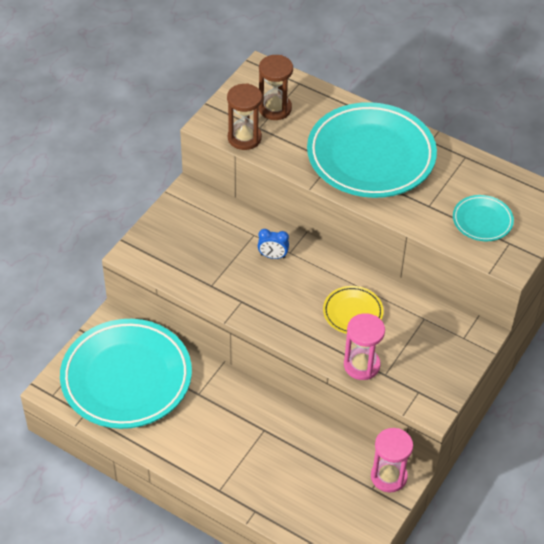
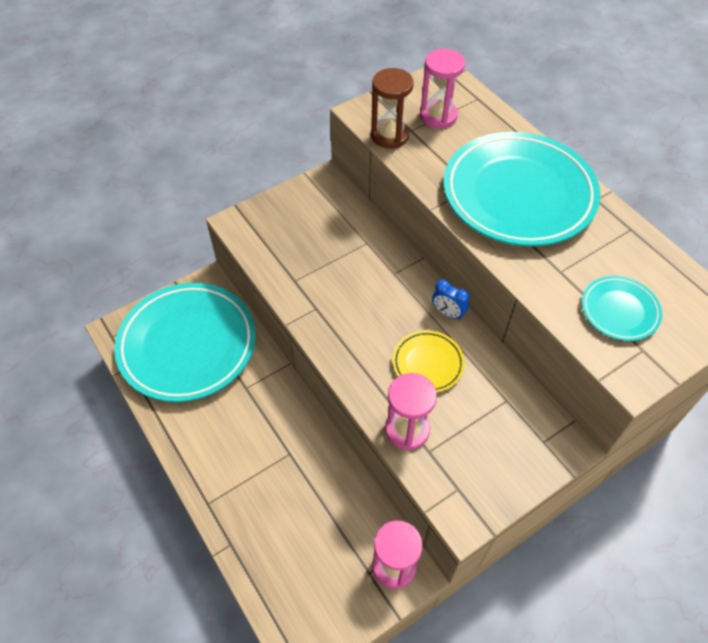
camera: 25 degrees right, 5 degrees up
blue clock [258,229,289,259] -> blue clock moved to [432,280,470,320]
brown hourglass [259,55,293,120] -> pink hourglass [420,49,465,128]

